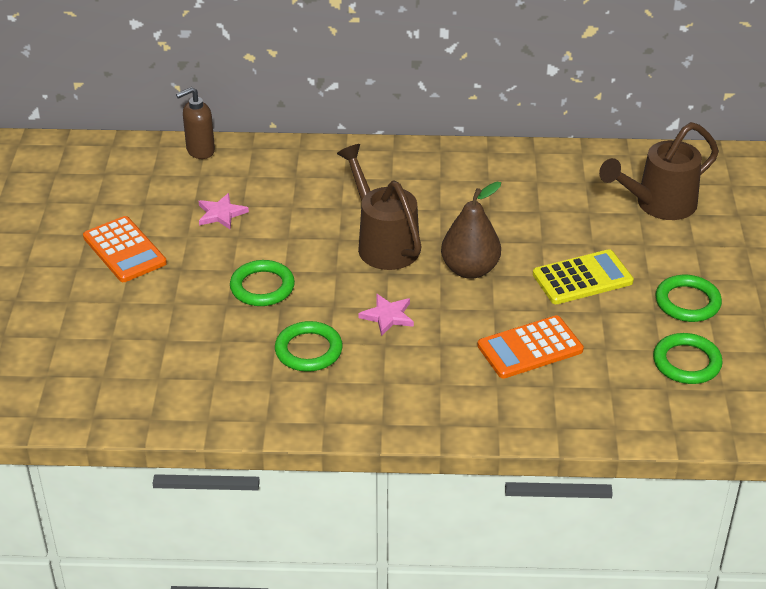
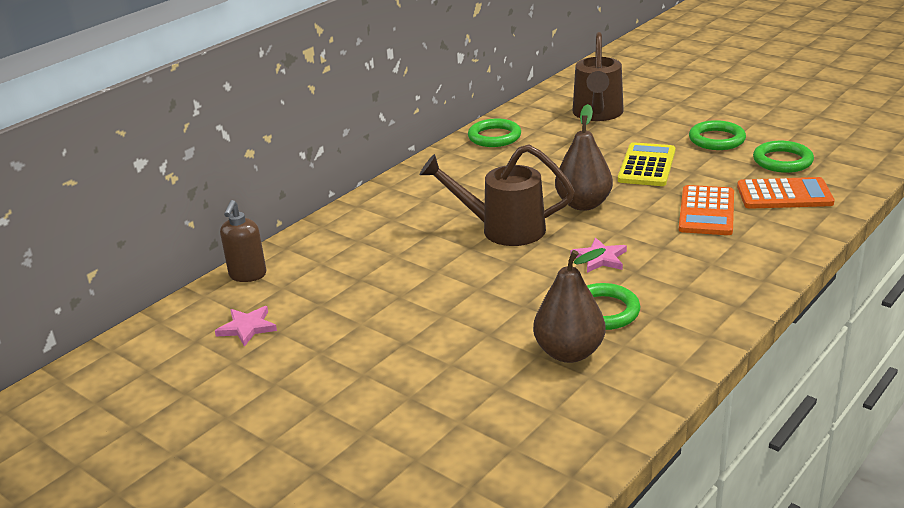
camera: 50 degrees left, 10 degrees down
orange calculator [83,216,167,282] -> orange calculator moved to [737,177,835,209]
pink star [199,193,249,230] -> pink star moved to [215,306,277,347]
green ring [230,260,295,306] -> green ring moved to [468,119,521,147]
none -> brown pear [533,248,606,363]

